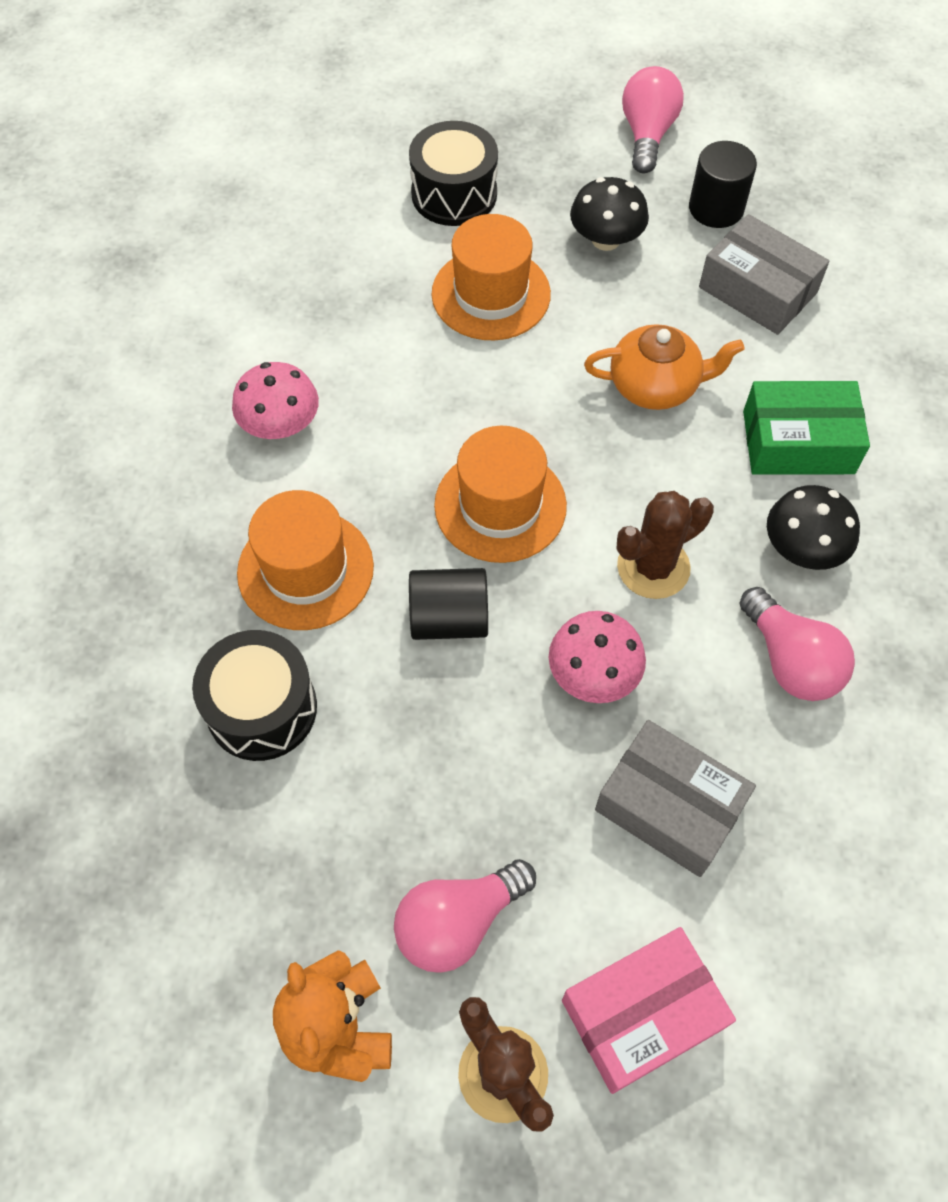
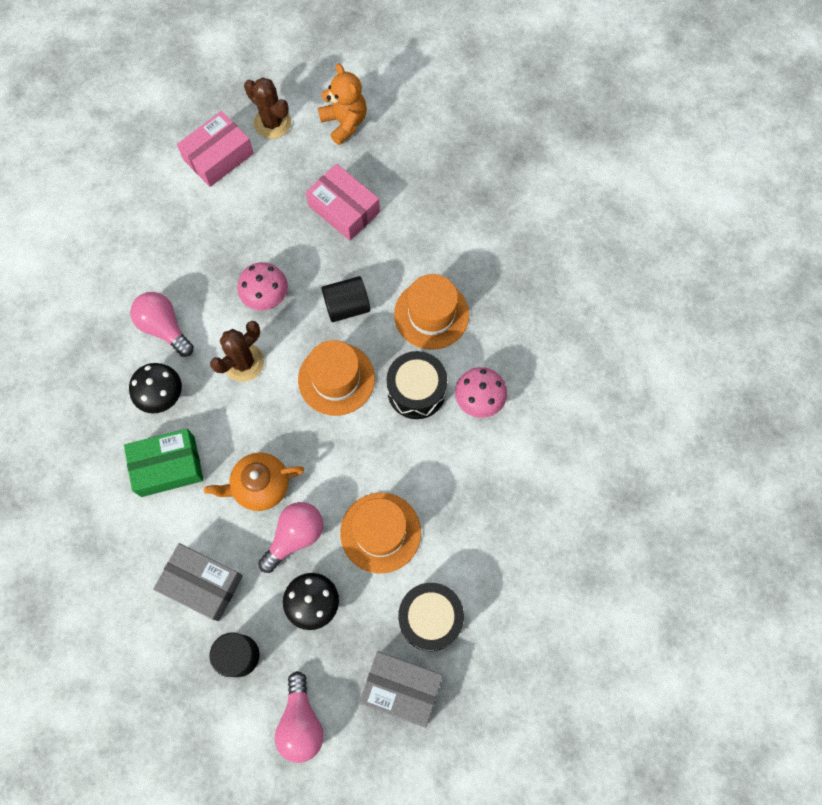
camera: 165 degrees right, 10 degrees up
black drum [192,630,317,761] -> black drum moved to [387,351,447,419]
pink light bulb [394,859,536,973] -> pink light bulb moved to [258,502,323,573]
grey box [595,720,756,877] -> grey box moved to [359,651,443,728]
none -> pink box [306,164,380,241]

